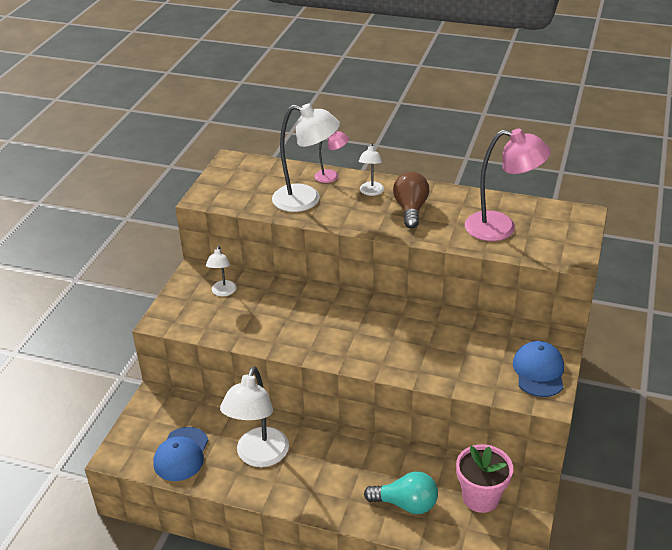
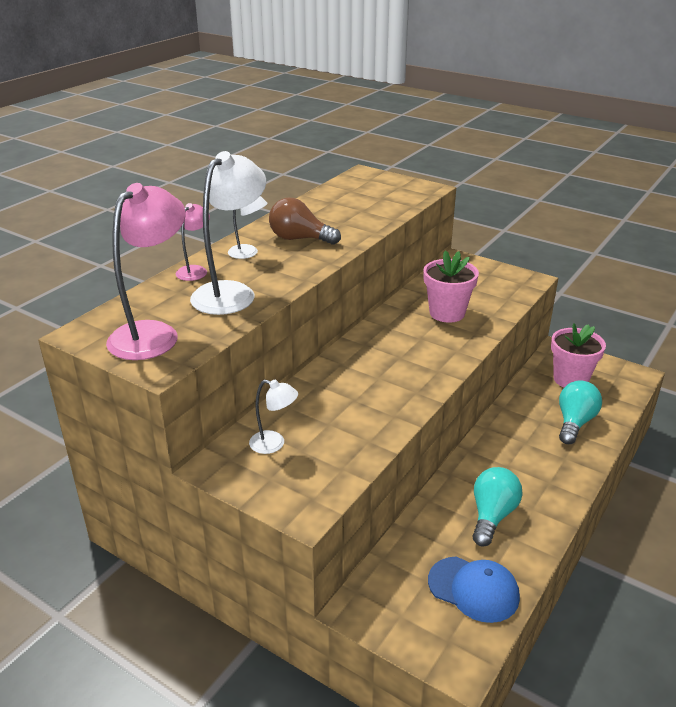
camera: 75 degrees left, 5 degrees down
white lamp [220,366,289,467] -> turquoise light bulb [473,467,523,547]
pink lamp [465,129,551,241] -> pink lamp moved to [106,183,186,360]
blue cap [513,341,564,397] -> none
none -> pink flower pot [423,250,479,323]

